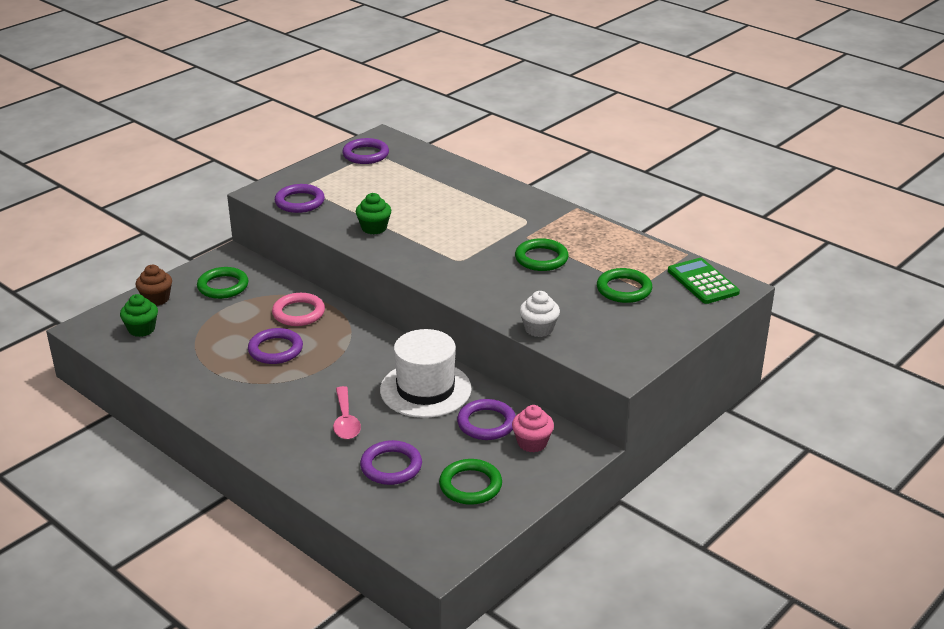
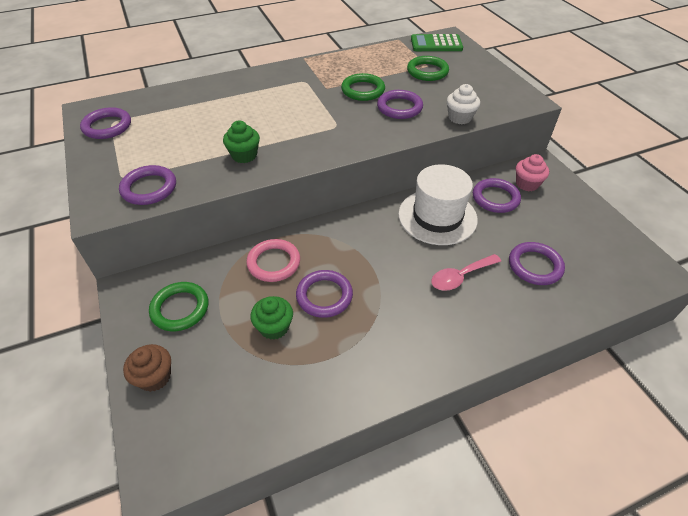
camera: 65 degrees left, 15 degrees up
green cupcake [120,294,158,337] -> green cupcake moved to [250,296,293,340]
pink spoon [333,386,361,439] -> pink spoon turned 135 degrees clockwise [431,254,501,291]
green ring [439,459,502,505] -> none
none -> purple ring [377,90,423,119]

